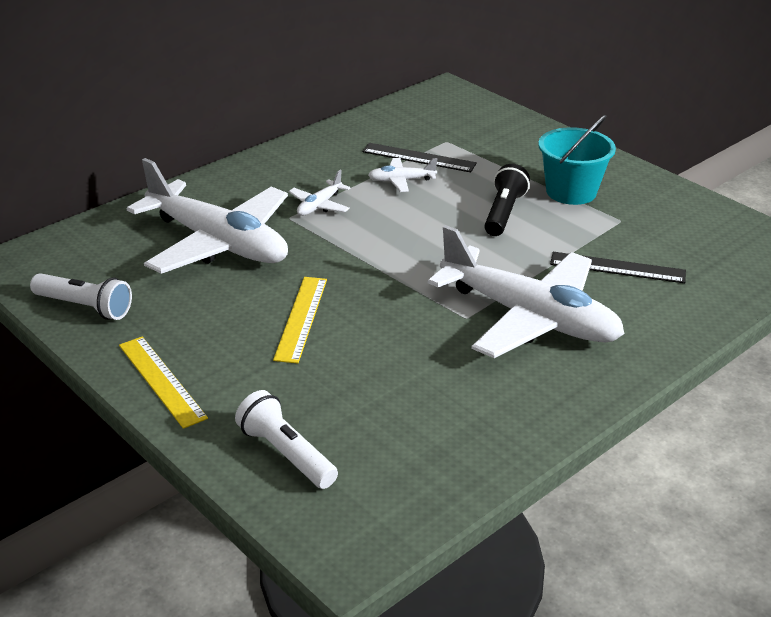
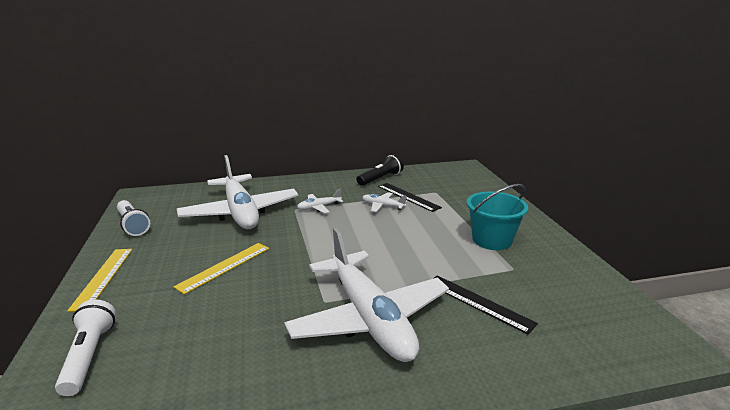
camera: 30 degrees right, 10 degrees down
black flashlight [484,164,530,236] -> black flashlight moved to [357,154,404,186]

